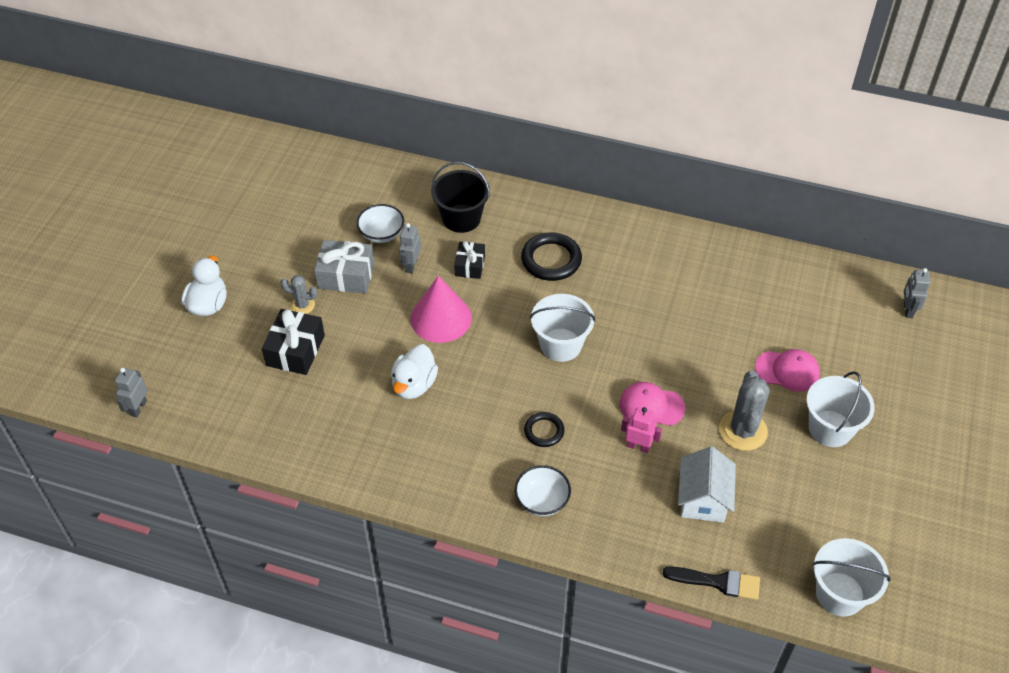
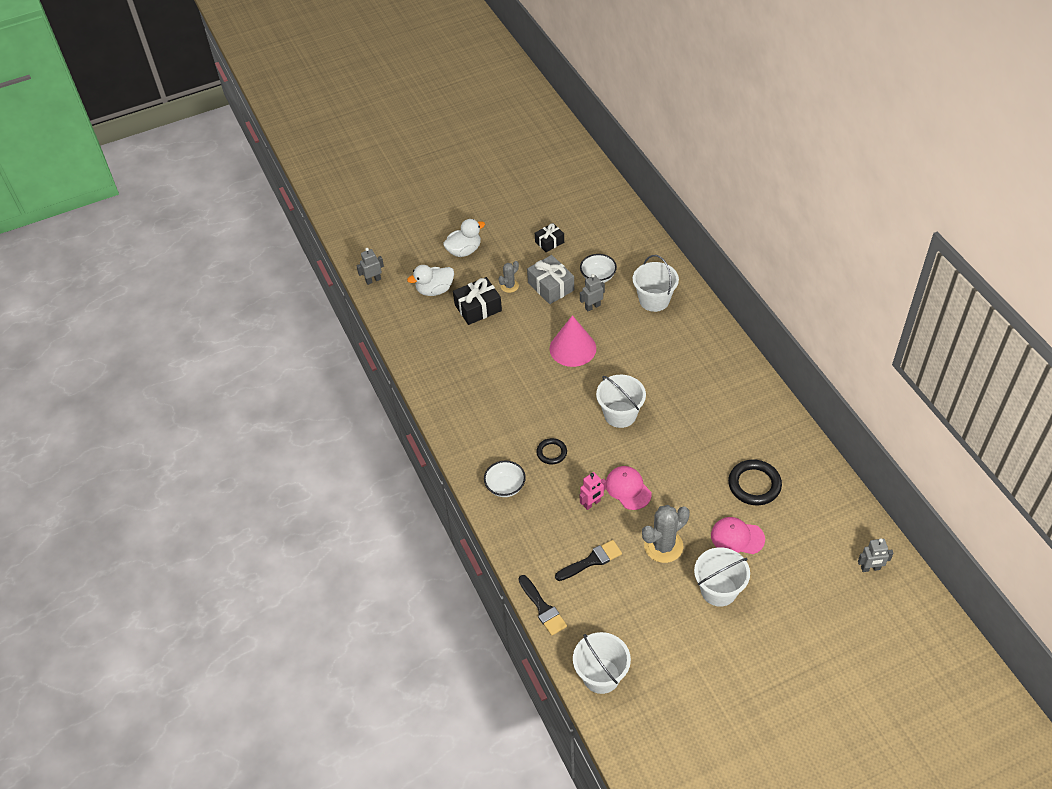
camera: 50 degrees right, 0 degrees up
grey cactus [280,275,317,314] -> grey cactus turned 75 degrees clockwise [498,261,519,293]
white duck [391,344,438,399] -> white duck moved to [407,265,454,296]
black bucket [431,162,490,233] -> white bucket [633,255,679,312]
black gift [454,241,485,279] -> black gift moved to [535,223,564,252]
black ring [521,232,582,281] -> black ring moved to [728,459,782,505]
pink robot [621,407,662,453] -> pink robot turned 75 degrees clockwise [580,472,606,510]
white house [678,446,736,522] -> black brush [555,540,622,581]
pink cap [755,349,820,391] -> pink cap turned 135 degrees clockwise [711,517,765,554]
grey robot [904,268,930,318] -> grey robot turned 150 degrees counterclockwise [858,538,894,572]

